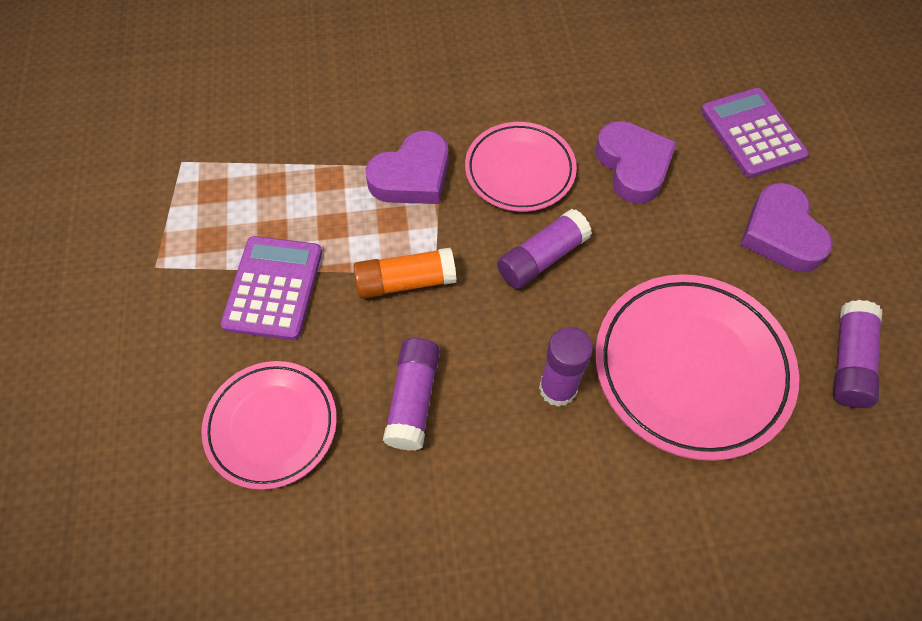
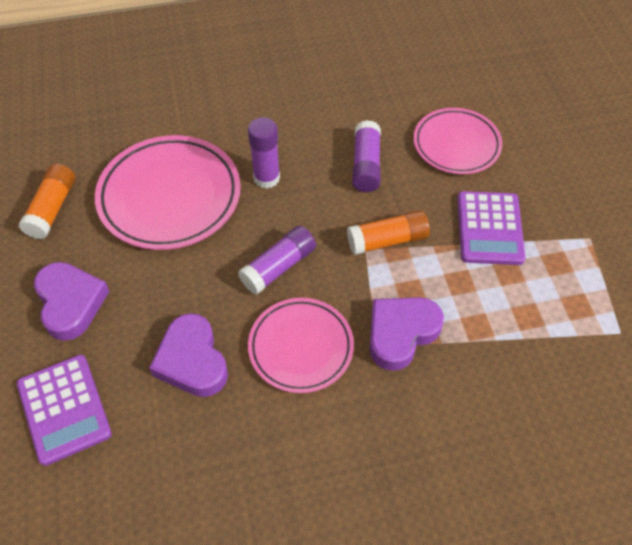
camera: 175 degrees right, 5 degrees down
purple glue stick [833,300,882,408] -> orange glue stick [19,164,75,239]

